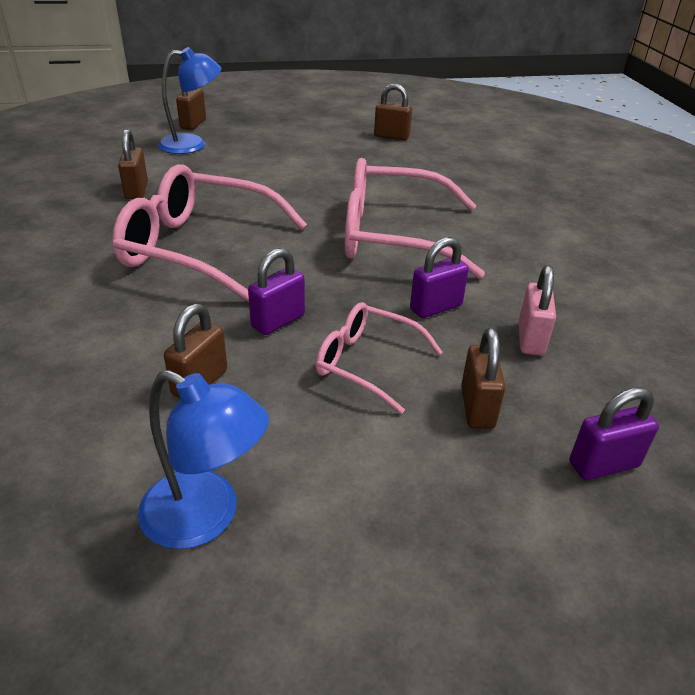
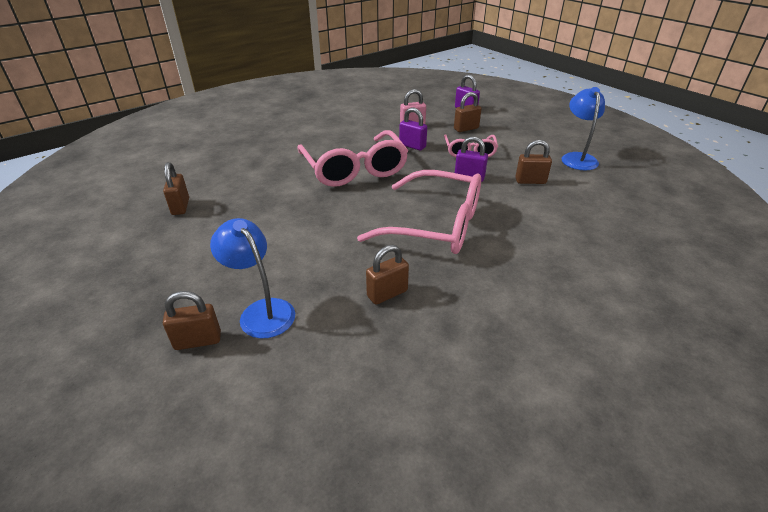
camera: 115 degrees left, 0 degrees up
pink glasses [112,164,307,302] -> pink glasses turned 60 degrees counterclockwise [357,170,481,254]

